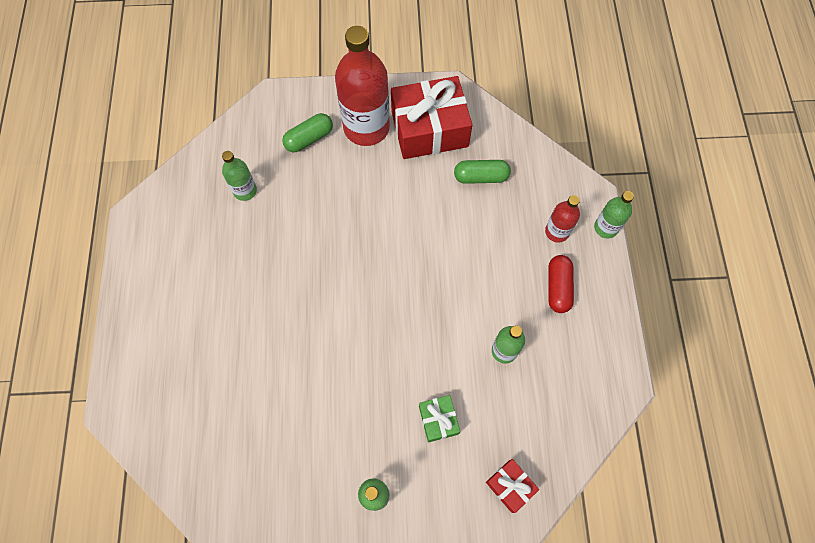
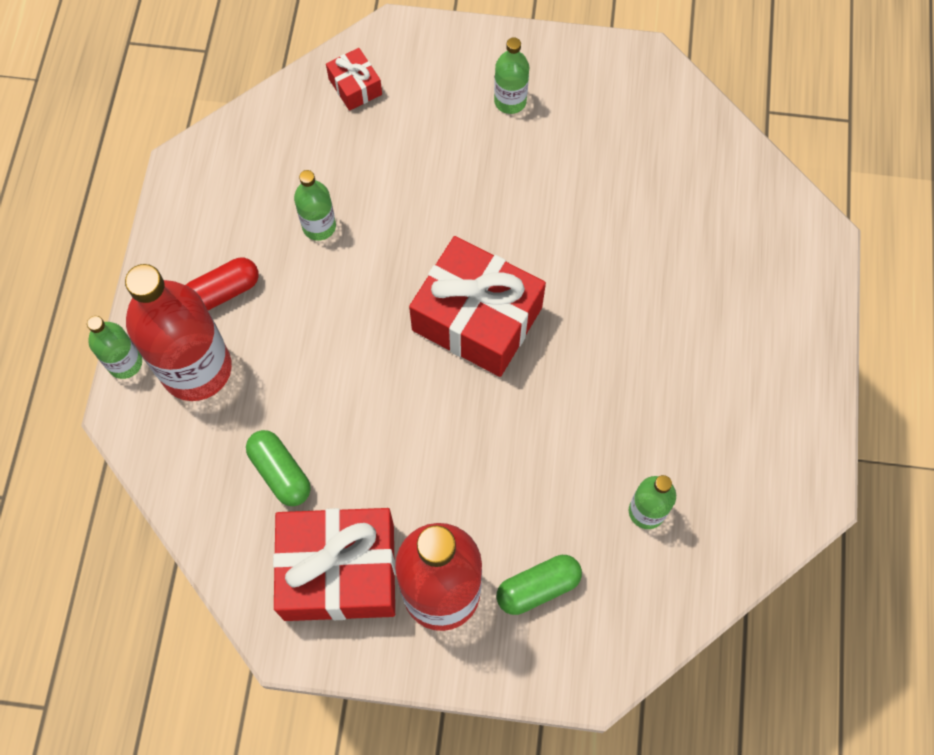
camera: 170 degrees left, 0 degrees up
green gift [419,395,460,442] -> none
green capsule [454,160,511,184] -> green capsule turned 45 degrees clockwise [246,430,311,506]
red bottle [545,195,580,242] -> red bottle [125,264,232,401], size x2.03
red capsule [548,255,574,313] -> red capsule turned 45 degrees clockwise [186,258,259,310]
none -> red gift [409,236,546,377]

